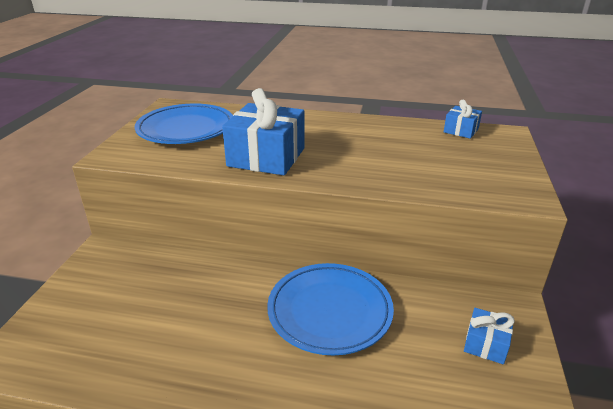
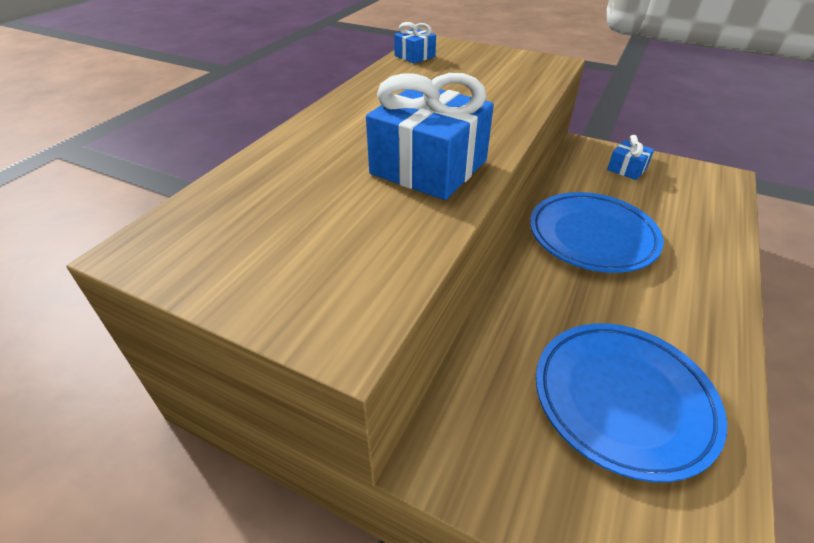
camera: 75 degrees left, 10 degrees up
blue plate [135,103,233,144] -> blue plate moved to [536,323,727,482]

